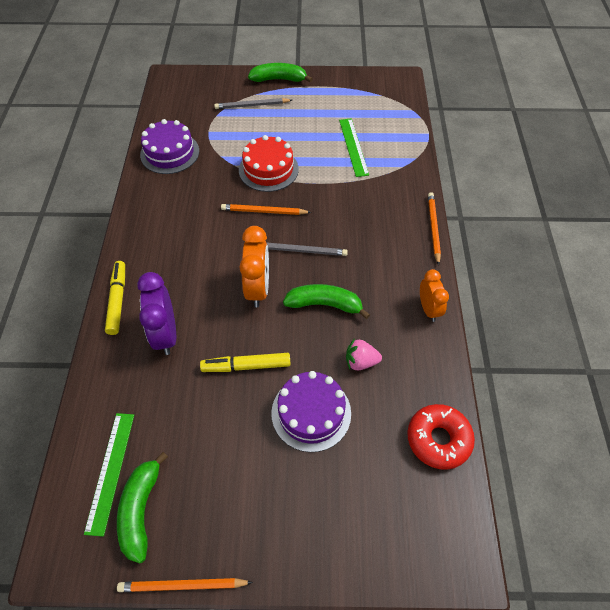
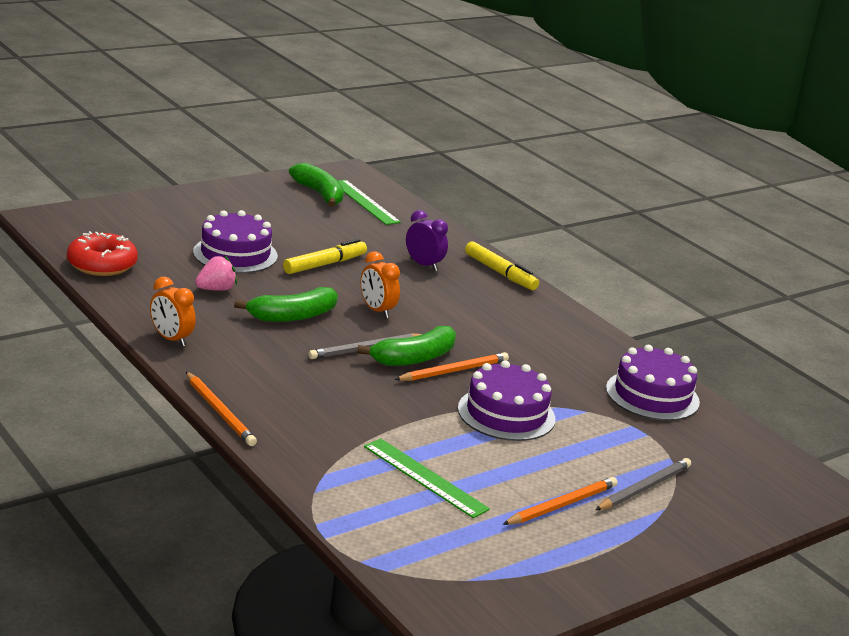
camera: 140 degrees right, 30 degrees down
orange pencil [117,578,253,592] -> orange pencil moved to [502,477,617,525]
purple clock [137,272,176,355] -> purple clock [406,210,448,271], size x0.66
red cake [239,135,299,192] -> purple cake [458,360,555,441]
orange clock [239,226,269,307] -> orange clock [361,251,400,318], size x0.66
green banana [248,63,313,83] -> green banana moved to [357,326,456,366]

